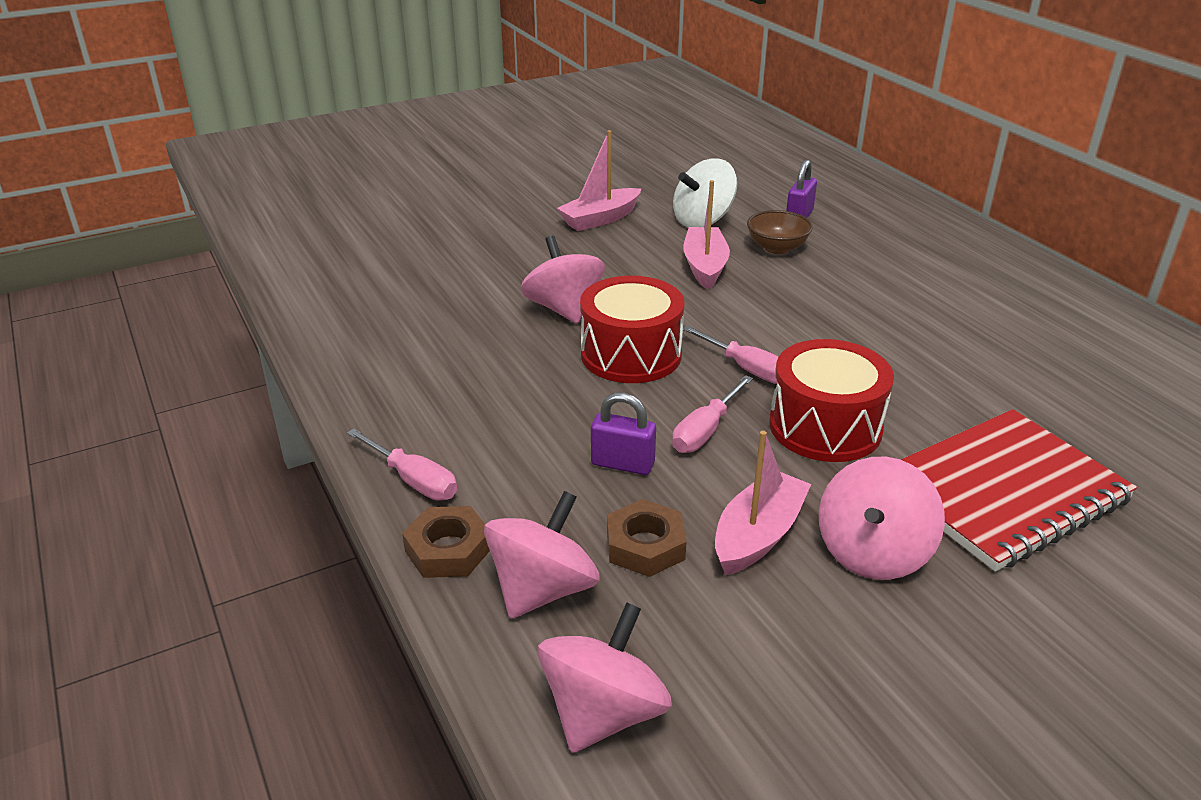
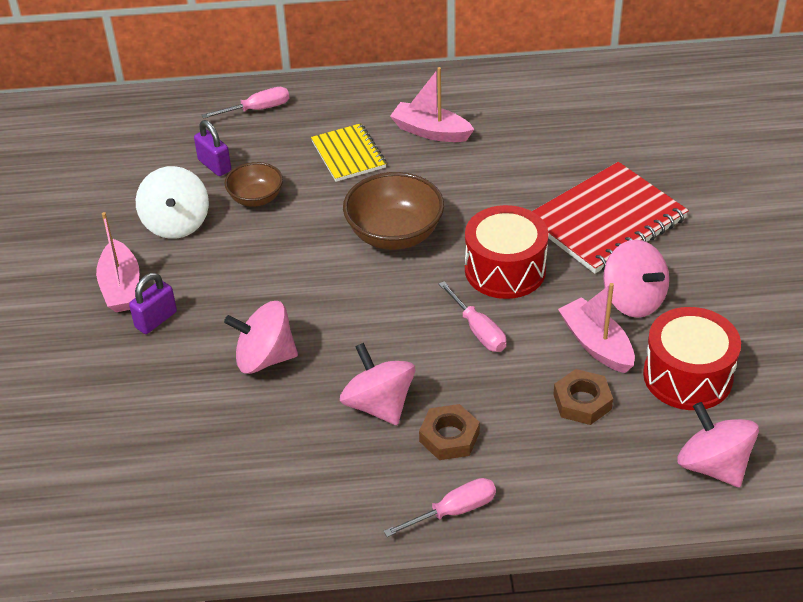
camera: 65 degrees left, 10 degrees up
brown nut [402,506,490,578] -> brown nut moved to [419,404,480,460]
pink spinning top [484,491,600,619] -> pink spinning top moved to [340,343,415,425]
red drum [580,276,685,383] -> red drum moved to [643,307,741,410]
purple padlock [591,393,656,475] -> purple padlock moved to [129,273,177,334]
pink boat [683,180,730,289] -> pink boat moved to [390,67,474,142]
pink screwdriver [683,326,779,384] -> pink screwdriver moved to [202,87,289,119]
red notebook [901,409,1137,572] -> red notebook turned 60 degrees clockwise [532,162,689,274]
none -> yellow notebook [311,123,386,182]
none -> brown bowl [343,172,444,250]

